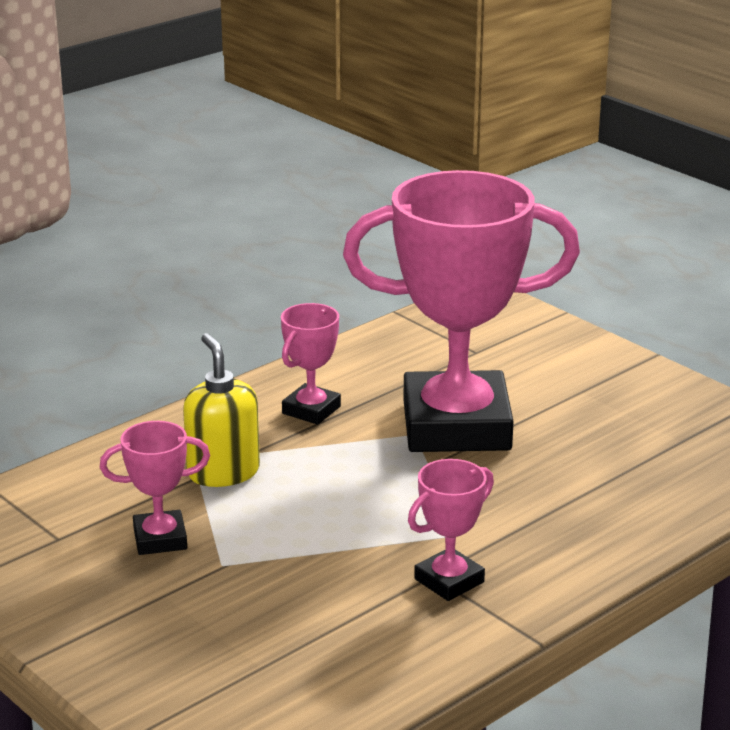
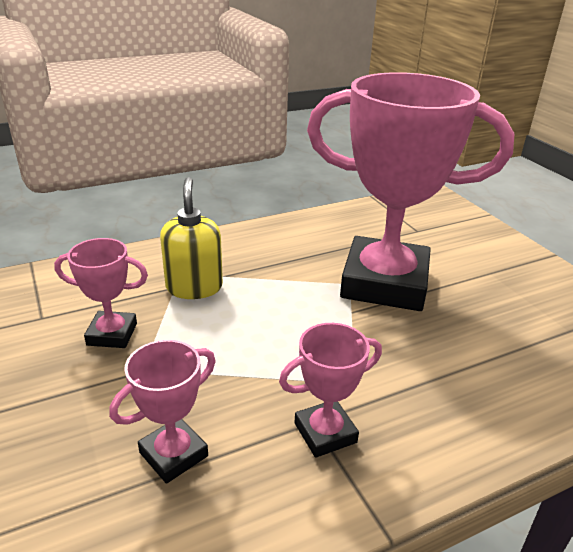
camera: 15 degrees right, 5 degrees up
pink trophy [281,303,341,425] -> pink trophy moved to [109,340,216,484]

